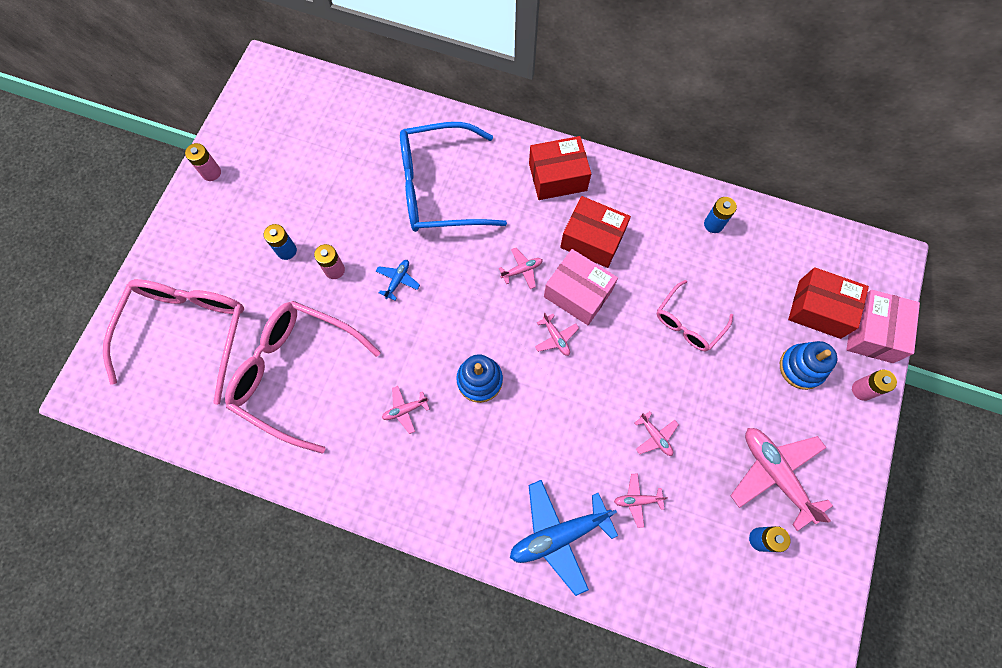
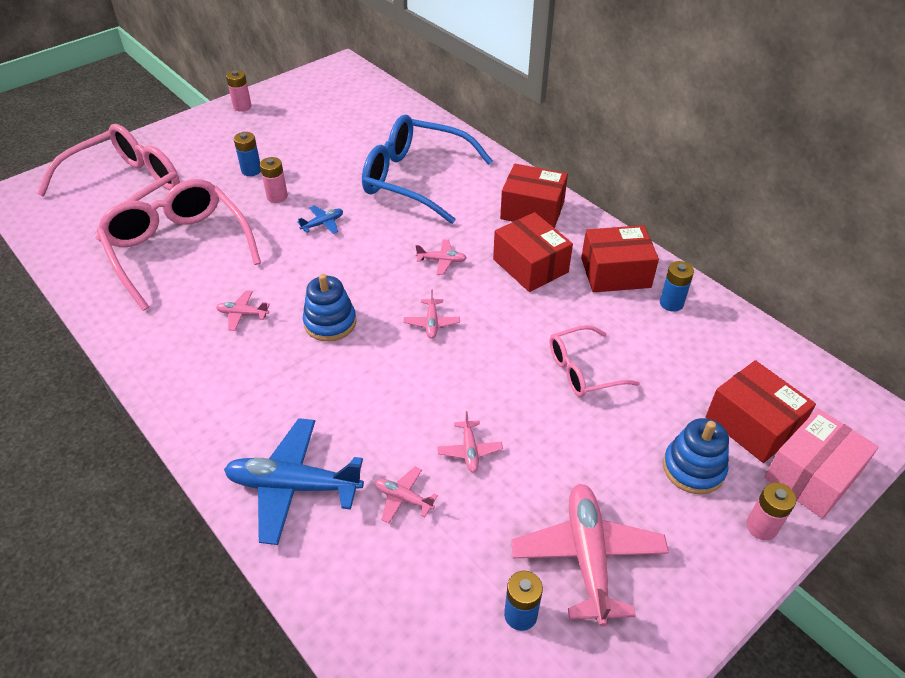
camera: 30 degrees right, 25 degrees down
pink box [544,249,618,325] -> none
none -> red box [581,225,659,292]

